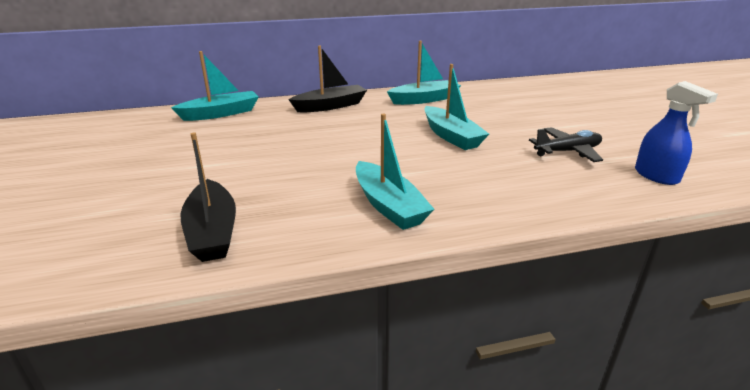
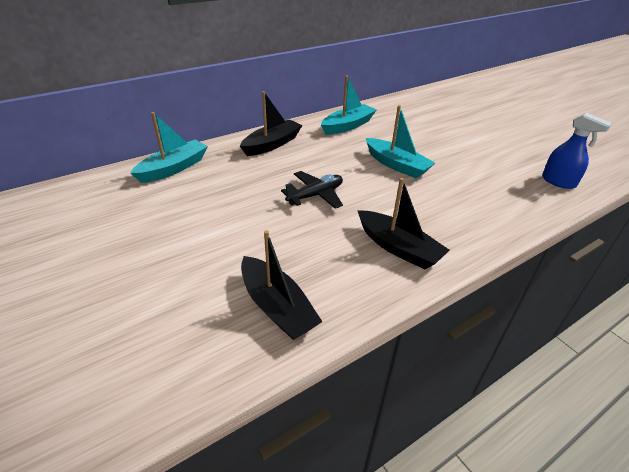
camera: 20 degrees left, 10 degrees up
turquoise boat [356,114,434,230] -> black boat [357,178,449,269]
black plane [529,127,603,162] -> black plane moved to [281,171,343,209]

